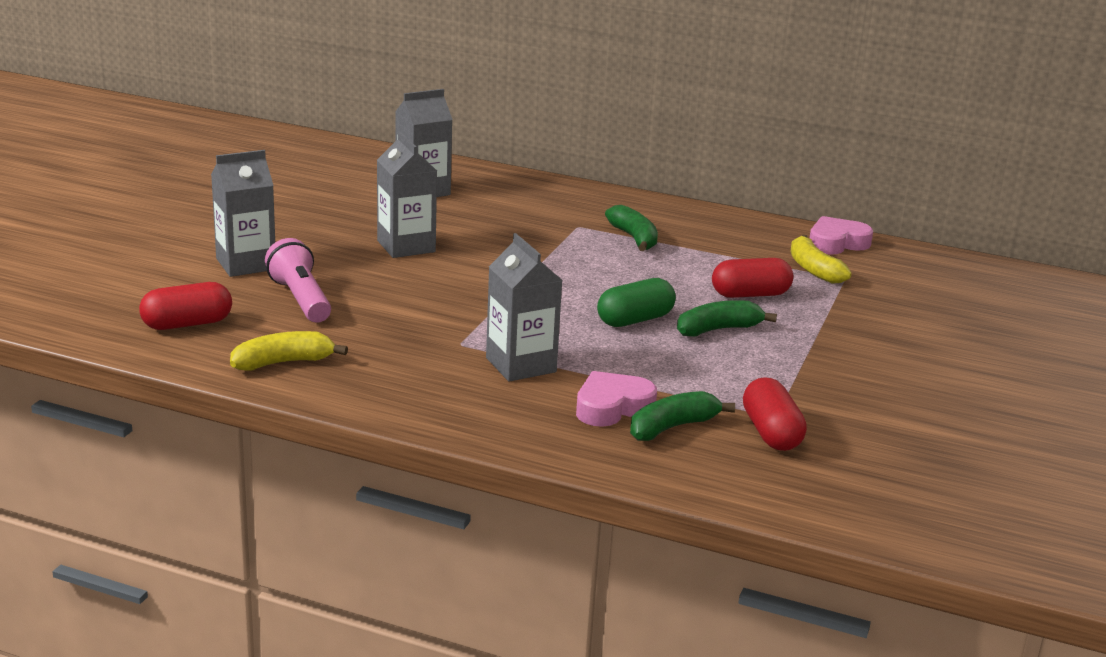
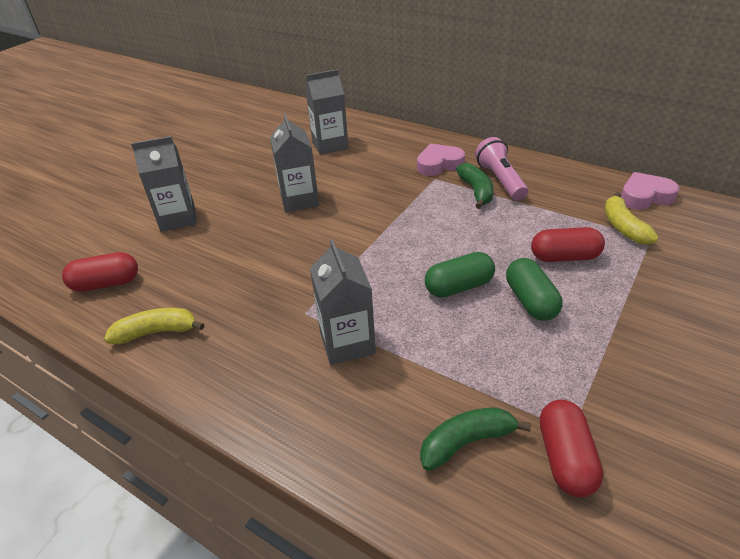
camera: 15 degrees right, 15 degrees up
pink flashlight [265,238,331,323] -> pink flashlight moved to [475,137,528,201]
pink heart [576,371,657,427] -> pink heart moved to [417,143,465,176]
green banana [677,300,777,336] -> green capsule [506,258,563,321]

